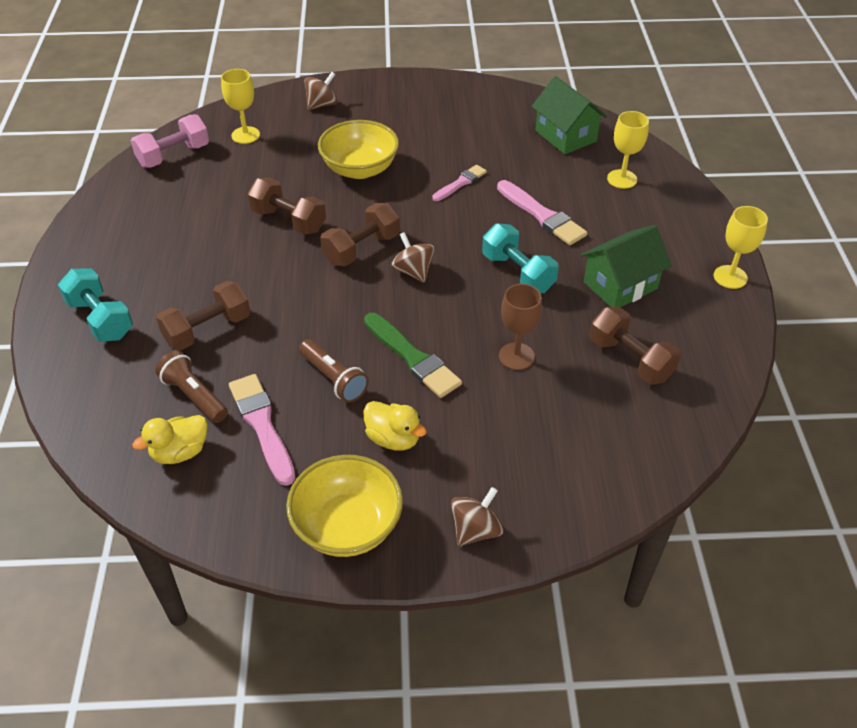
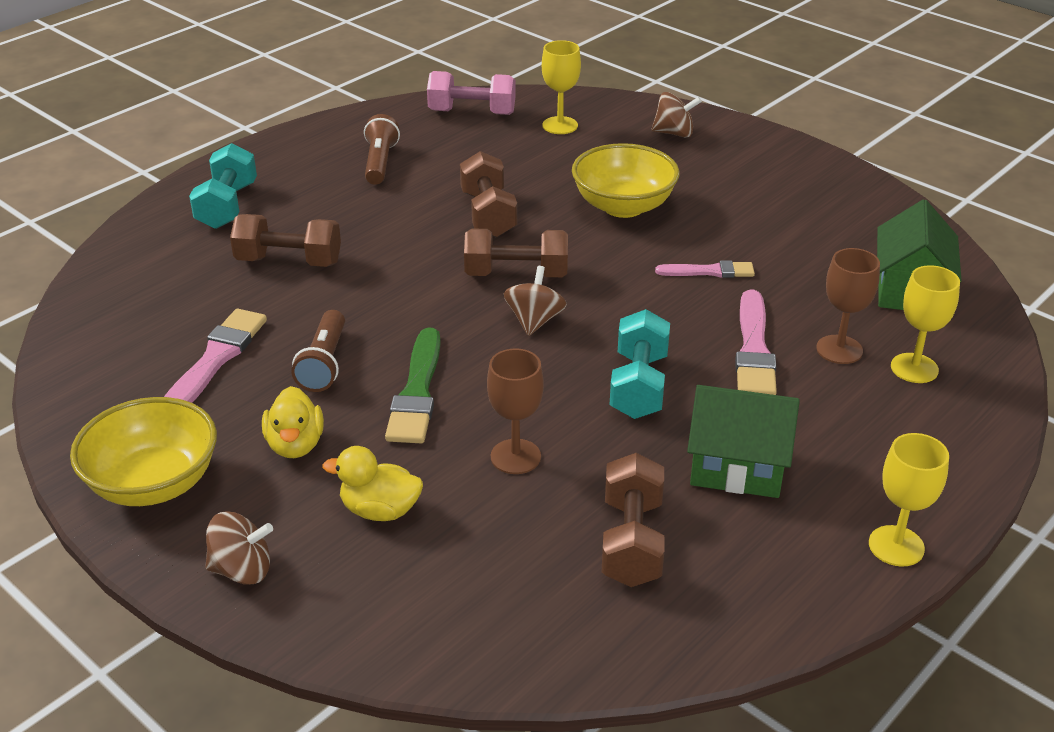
camera: 45 degrees right, 10 degrees down
yellow duck [132,415,207,464] -> yellow duck moved to [322,446,423,521]
brown flashlight [155,351,228,423] -> brown flashlight moved to [364,114,400,185]
none -> brown goblet [816,248,880,364]

